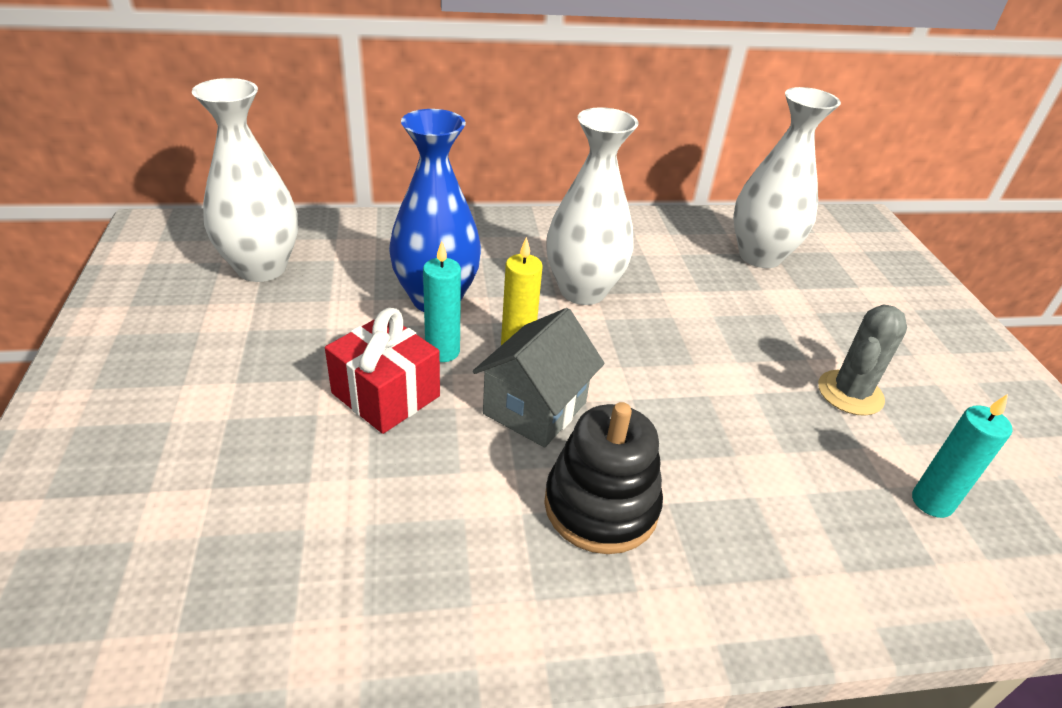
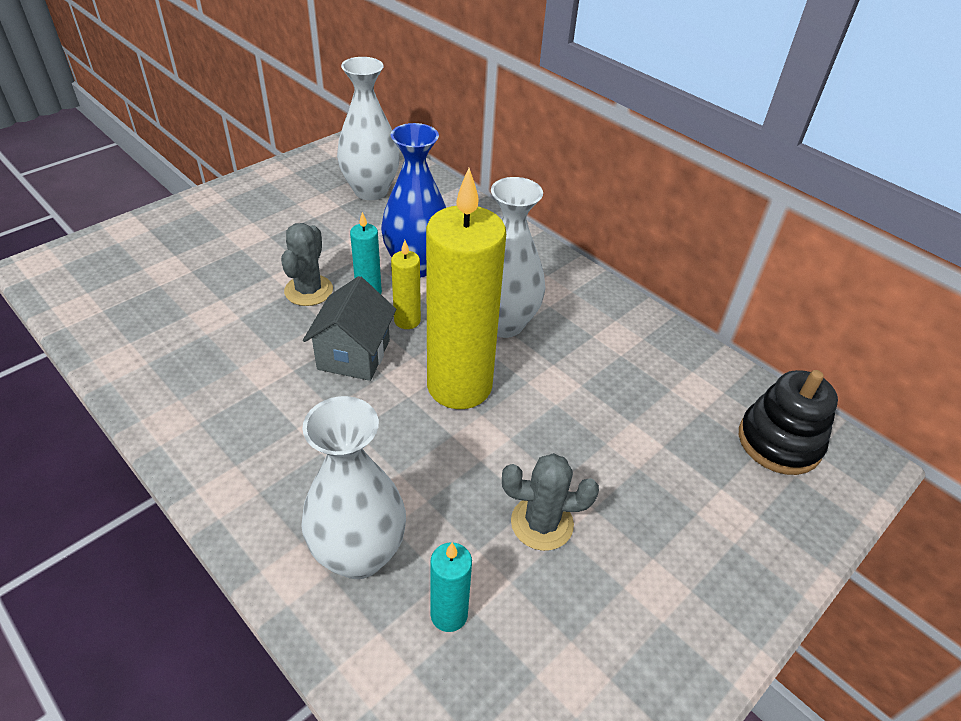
camera: 55 degrees right, 5 degrees up
red gift [325,308,440,434] -> grey cactus [281,223,333,306]
grey house [473,308,605,448] -> grey house turned 75 degrees counterclockwise [303,276,396,381]
black stacking toy [544,402,663,554] -> black stacking toy moved to [739,370,838,475]
white vase [733,87,841,268] -> white vase moved to [301,396,406,579]
none -> yellow candle [426,168,506,409]

